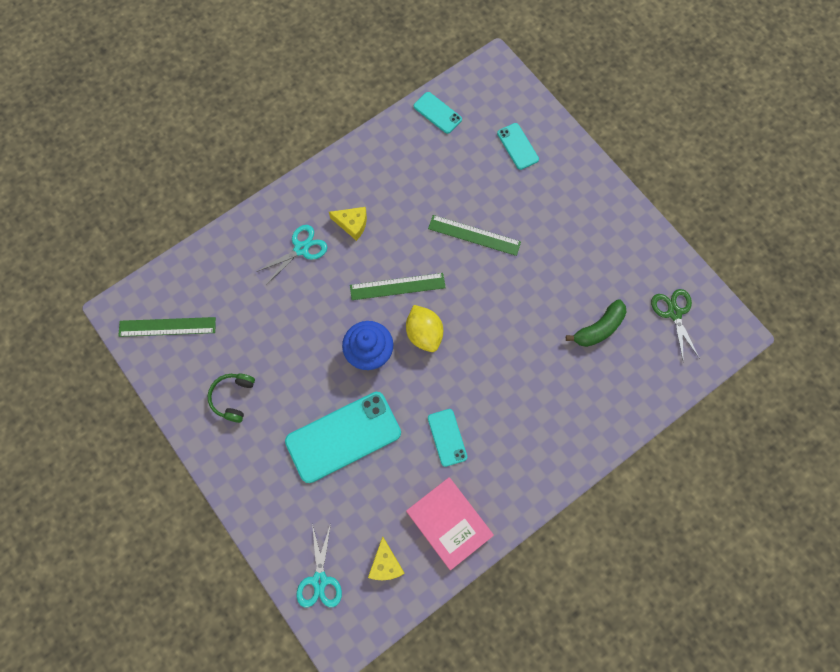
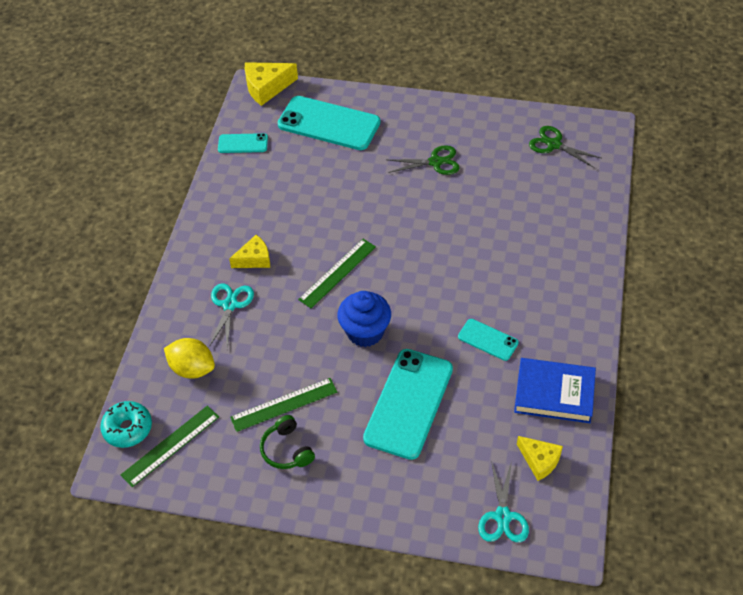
camera: 40 degrees left, 20 degrees down
turquoise scissors [297,523,342,607] -> turquoise scissors turned 45 degrees clockwise [478,461,529,542]
yellow lemon [406,305,443,352] -> yellow lemon moved to [164,338,215,379]
pink book [406,477,494,570] -> blue book [514,358,596,423]
green ruler [428,215,521,256] -> green ruler moved to [230,378,337,432]
turquoise phone [497,123,539,170] -> turquoise phone [277,96,380,150], size x2.00
green banana [566,299,627,347] -> none
none -> turquoise donut [100,401,152,448]
none -> yellow cheese [245,62,298,106]
none -> green scissors [388,145,460,175]

